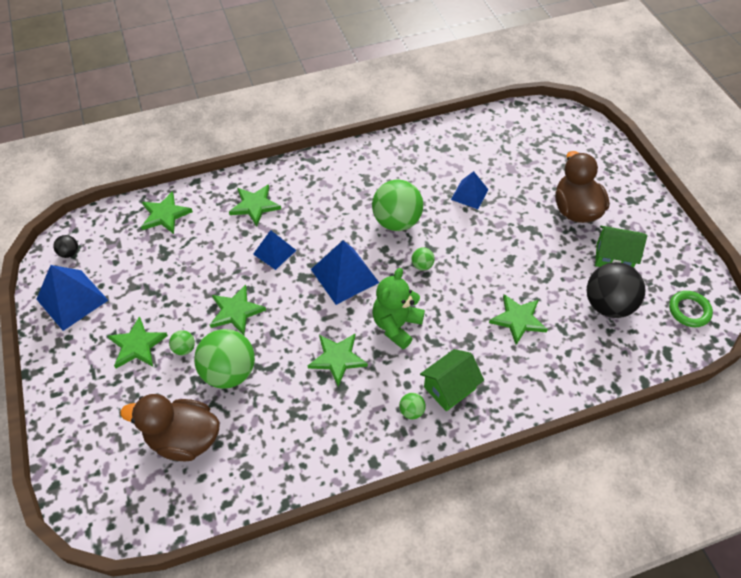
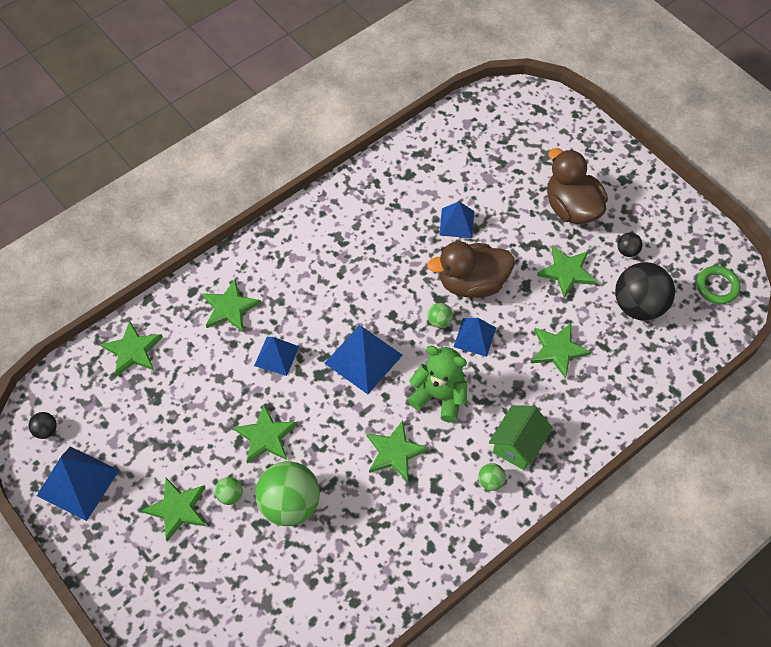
camera: 20 degrees left, 5 degrees up
brown duck [120,394,220,461] -> brown duck moved to [427,241,515,298]
green ball [372,180,423,231] -> none
green teddy bear [372,268,425,349] -> green teddy bear turned 105 degrees clockwise [408,346,467,422]
green house [595,226,647,268] -> black ball [617,233,643,257]
none -> blue pyramid [454,318,496,357]
none -> green star [537,246,597,298]

